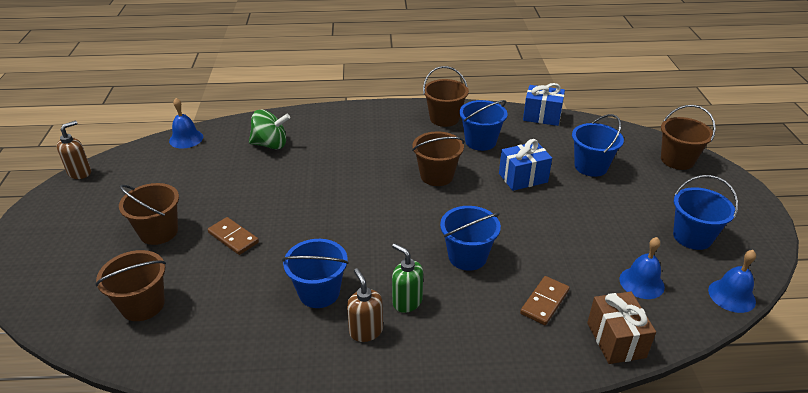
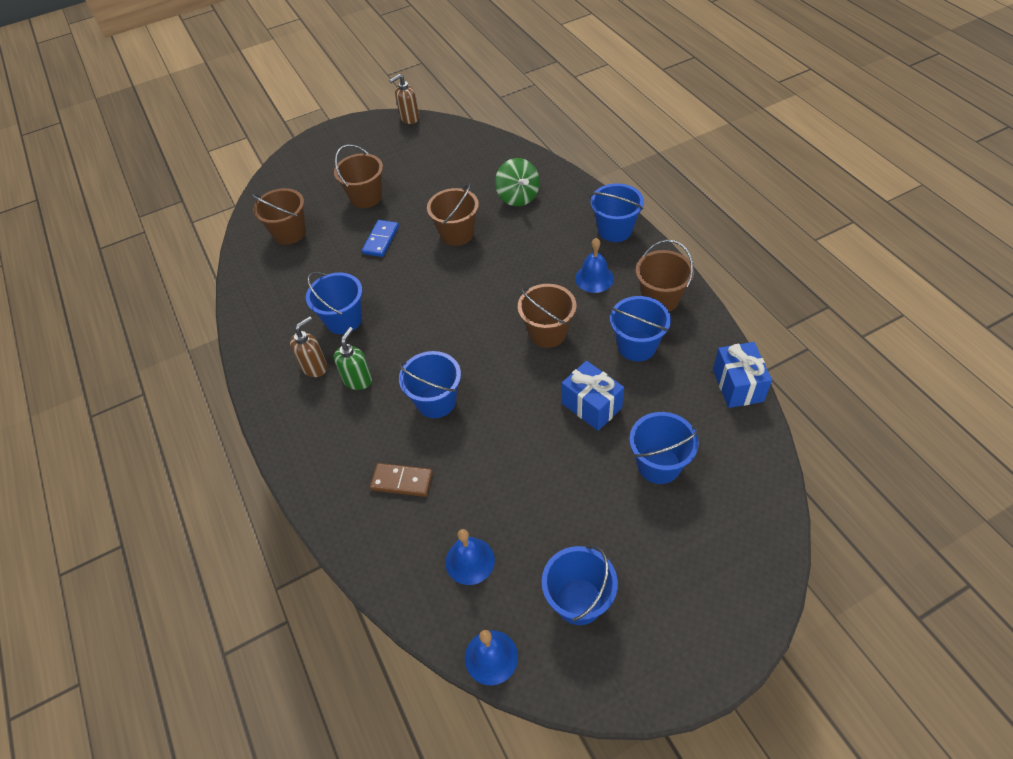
camera: 70 degrees right, 15 degrees up
brown soap dispenser [57,121,91,179] -> brown soap dispenser turned 135 degrees clockwise [389,74,419,124]
blue bell [169,98,203,149] -> blue bell moved to [575,238,614,293]
brown domino [208,217,259,255] -> blue domino [362,220,399,257]
brown gift [587,292,656,364] -> none
brown bucket [661,105,716,170] -> brown bucket moved to [427,184,479,246]
none -> blue bucket [590,183,644,242]

